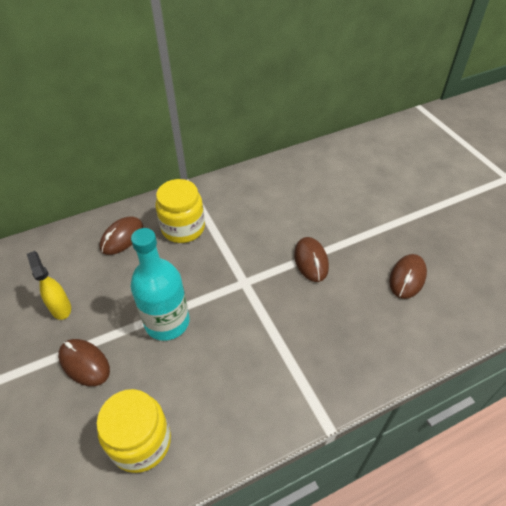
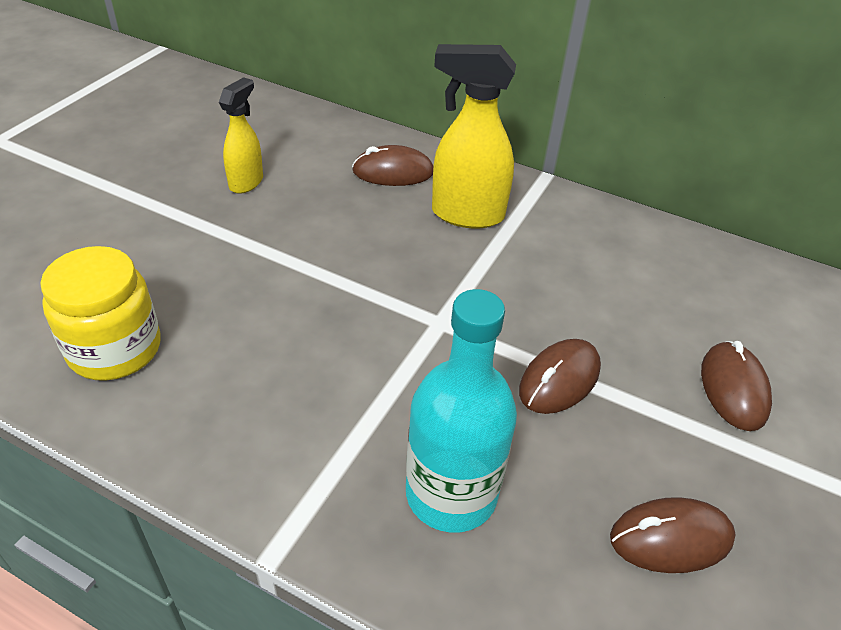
camera: 50 degrees right, 5 degrees down
brown mouse [58,339,110,386] -> brown mouse moved to [701,341,772,431]
turquoise bottle [130,228,189,341] -> turquoise bottle moved to [406,289,517,533]
yellow jar [155,179,205,243] -> yellow spray bottle [432,44,516,228]

